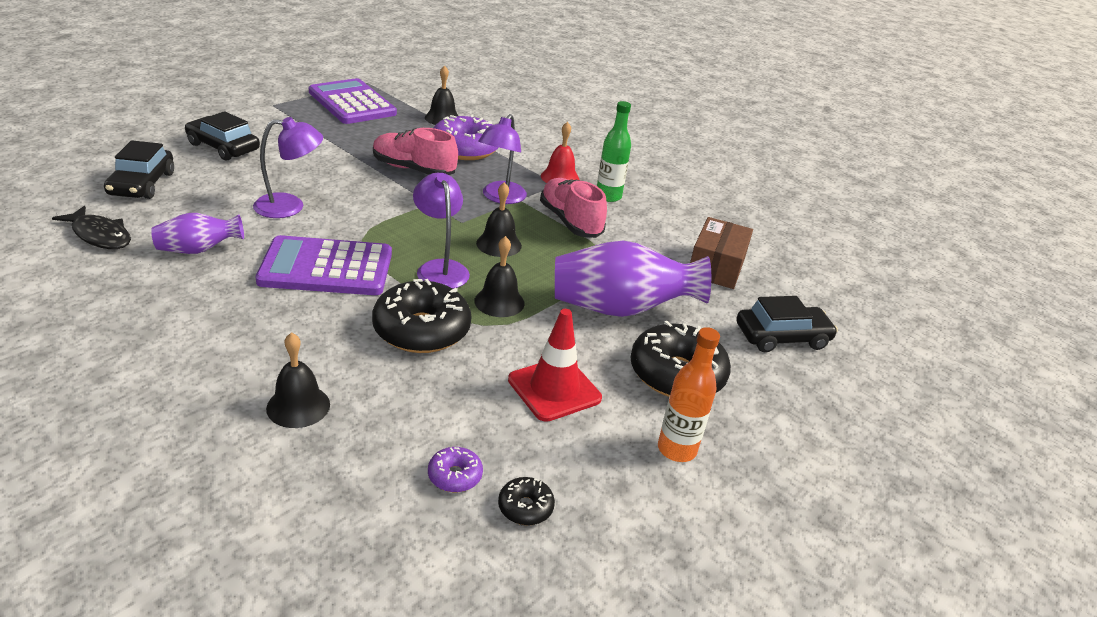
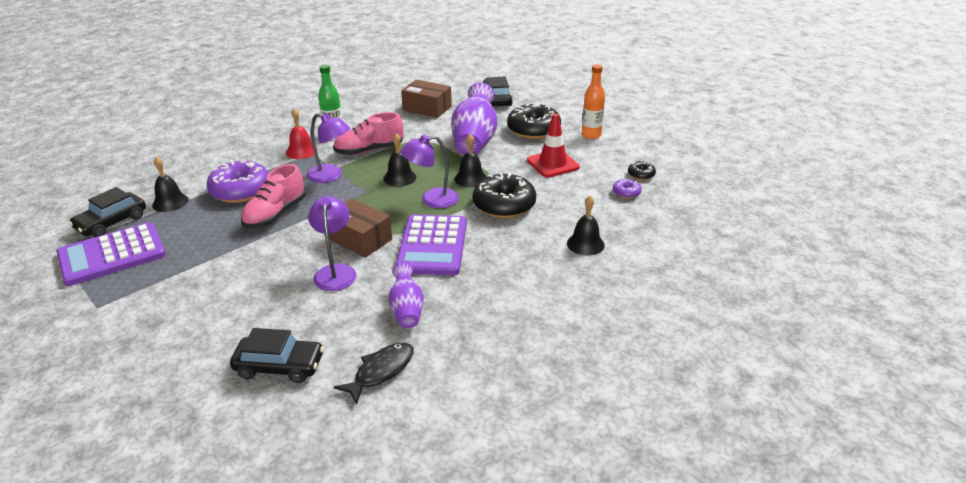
camera: 80 degrees left, 0 degrees up
black car [185,111,260,161] -> black car moved to [69,187,146,237]
none -> brown box [329,199,392,258]

